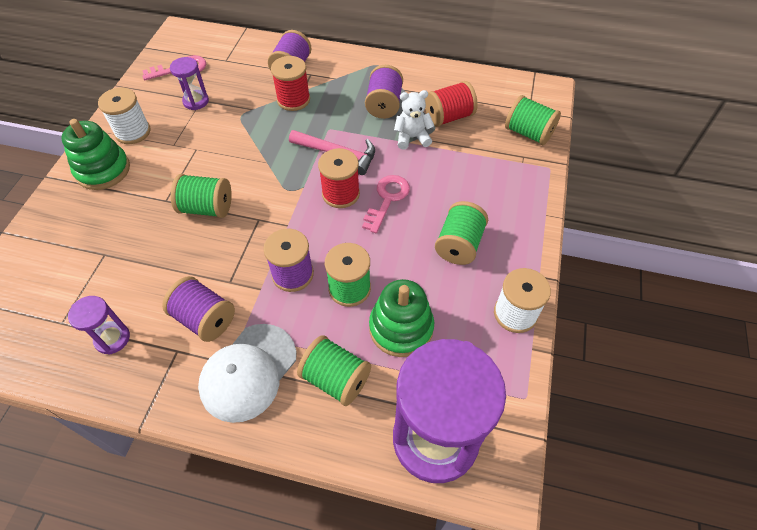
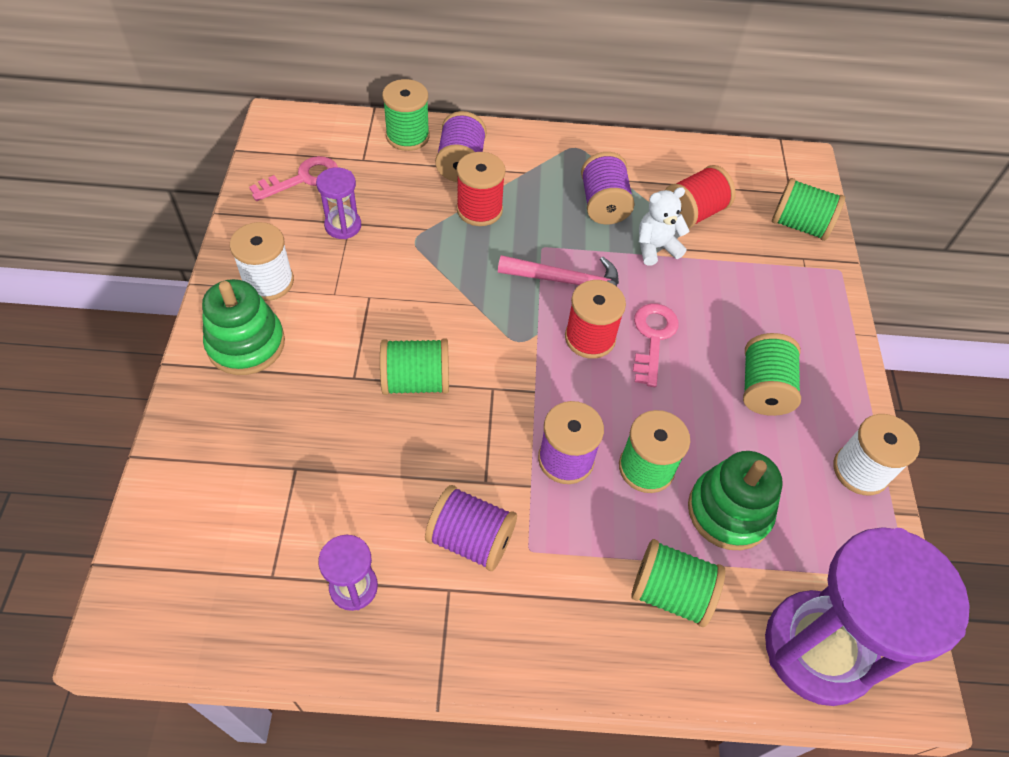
camera: 15 degrees left, 0 degrees up
white cap [198,324,297,423] -> none
none -> green spool [382,79,430,151]

